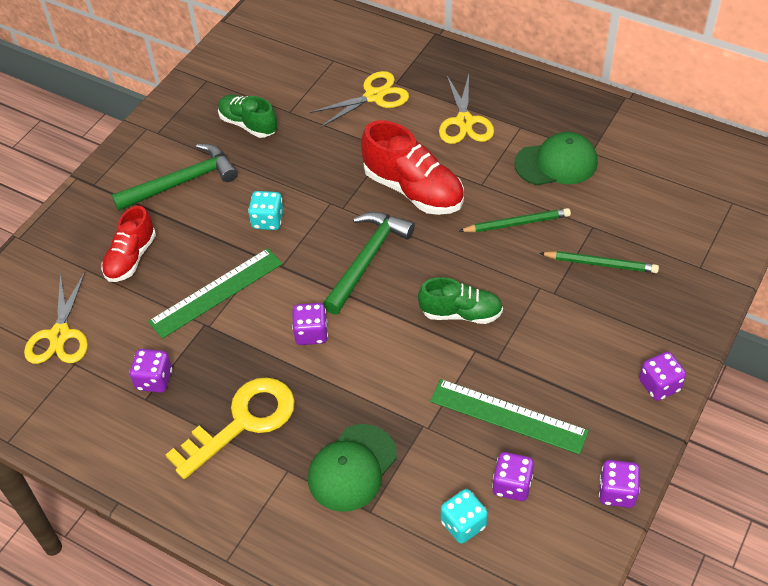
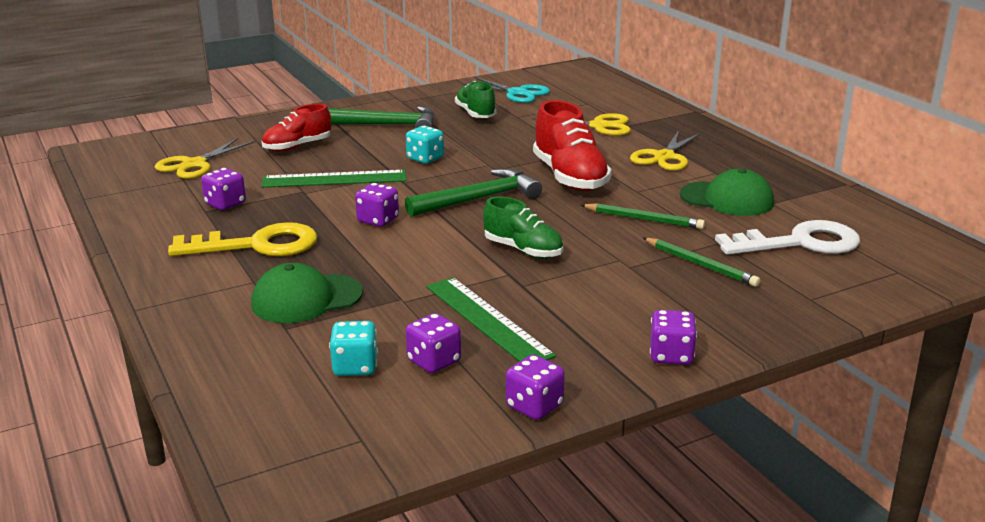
camera: 30 degrees right, 25 degrees down
none -> turquoise scissors [462,77,550,103]
none -> white key [715,220,860,255]

